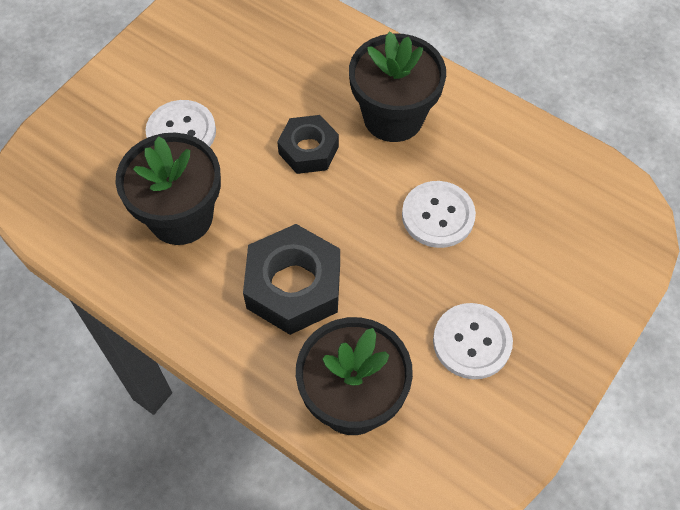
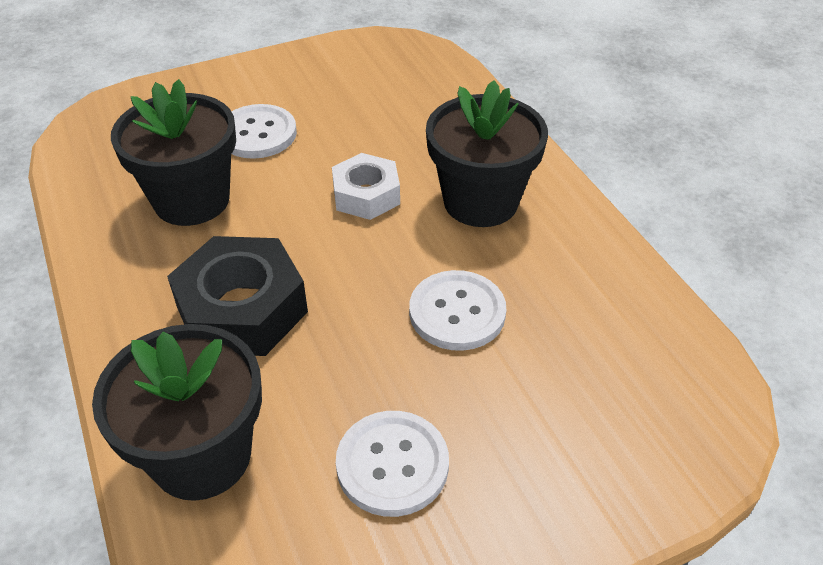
camera: 30 degrees right, 15 degrees down
black nut [277,115,339,174] -> white nut [332,153,400,220]

